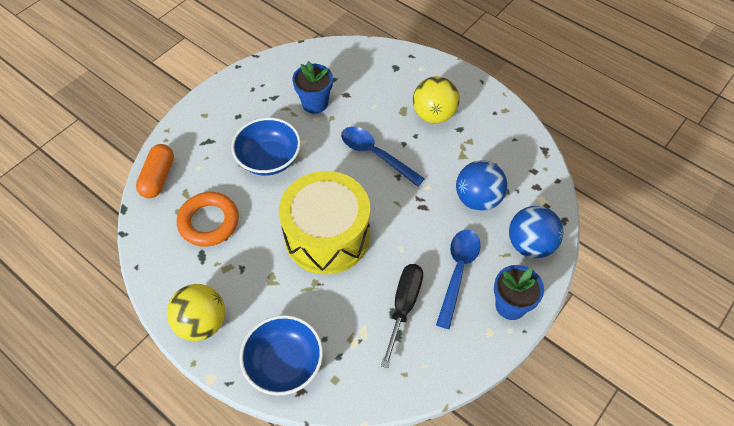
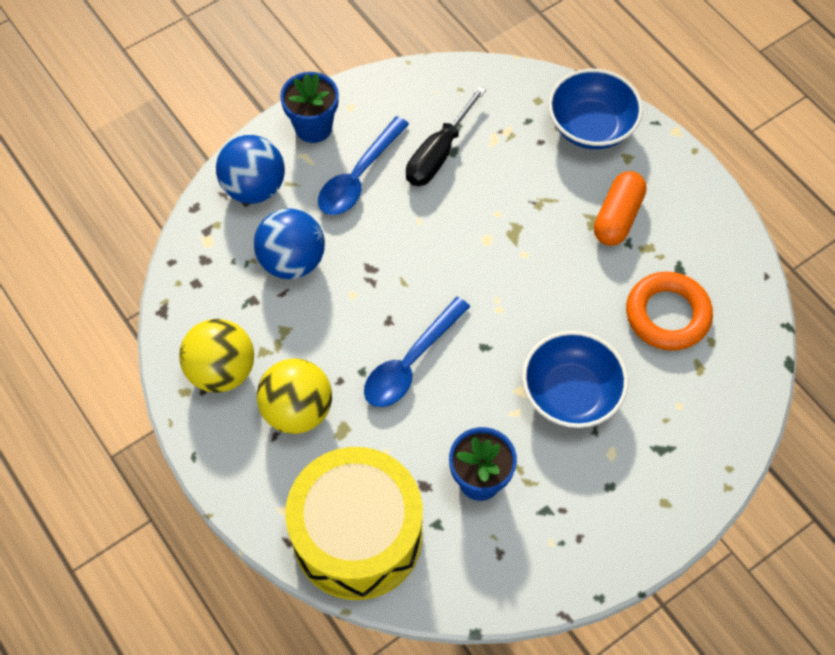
camera: 165 degrees left, 5 degrees up
orange capsule [136,144,174,198] -> orange capsule moved to [594,171,647,246]
yellow ball [167,284,225,341] -> yellow ball moved to [179,319,254,393]
yellow drum [279,171,370,274] -> yellow drum moved to [285,447,423,600]
blue spoon [341,127,425,187] -> blue spoon turned 75 degrees clockwise [364,297,470,407]

